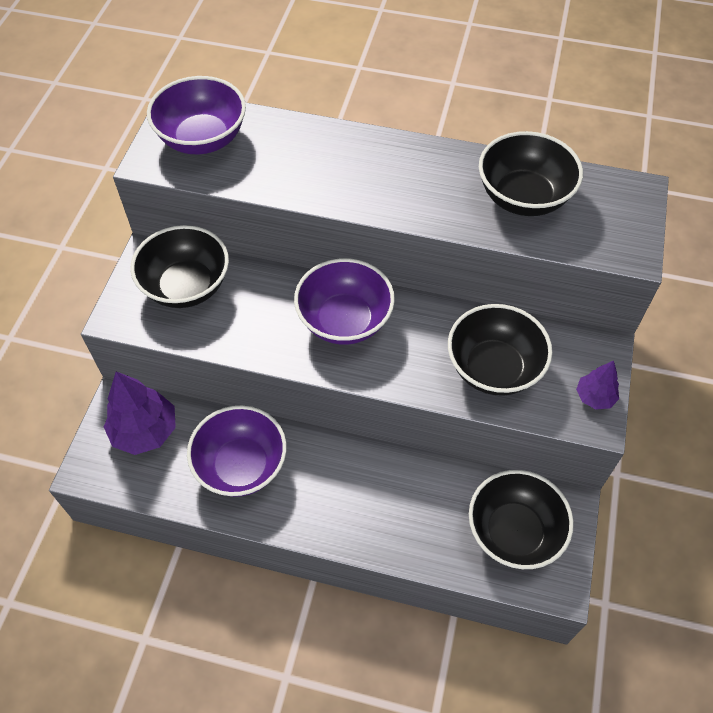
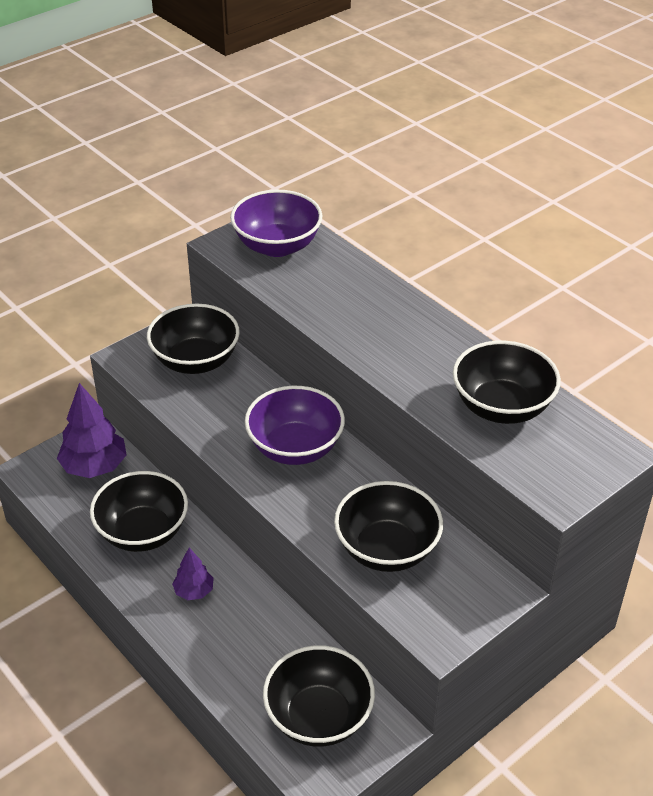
camera: 35 degrees right, 15 degrees down
purple bowl [187,405,286,497] -> black bowl [90,471,188,552]
purple tree [576,361,619,410] -> purple tree moved to [172,548,214,600]

